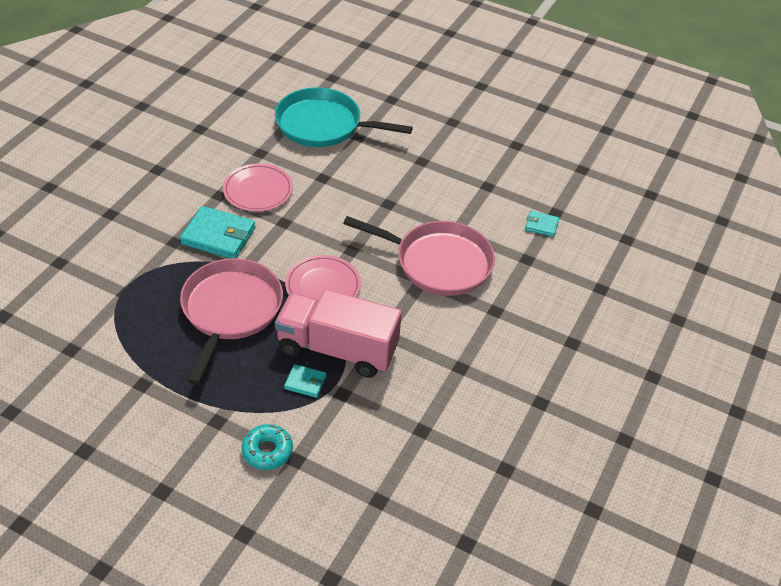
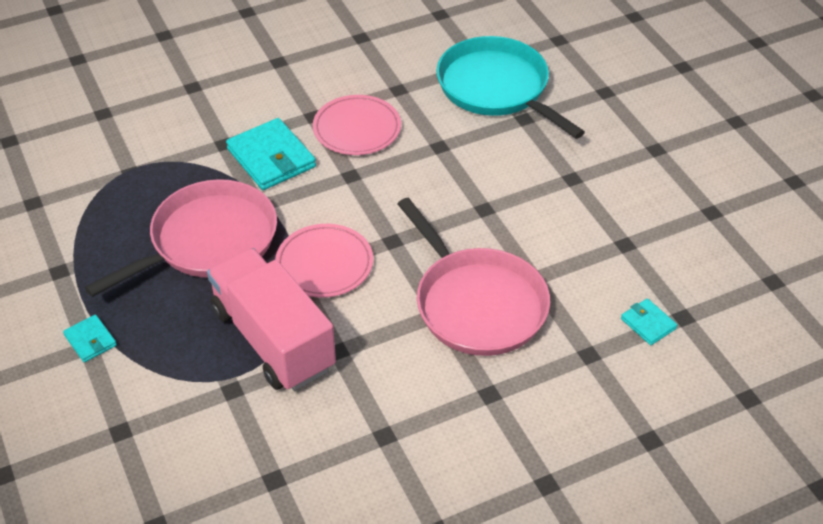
camera: 40 degrees right, 0 degrees up
turquoise donut [242,424,293,470] -> none
turquoise wallet [284,364,327,398] -> turquoise wallet moved to [63,315,117,362]

